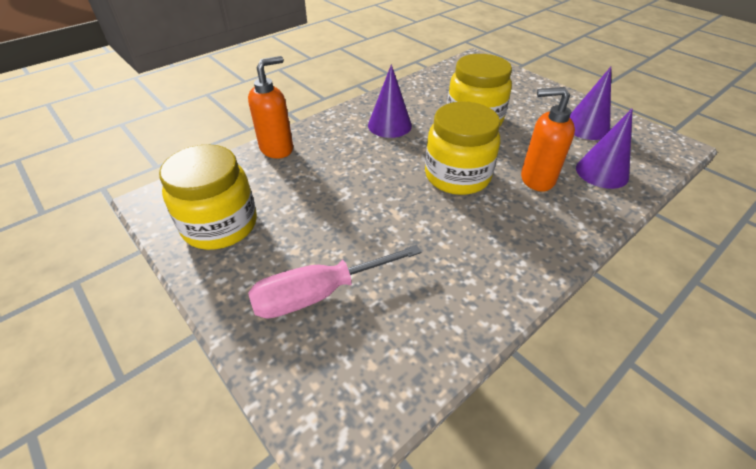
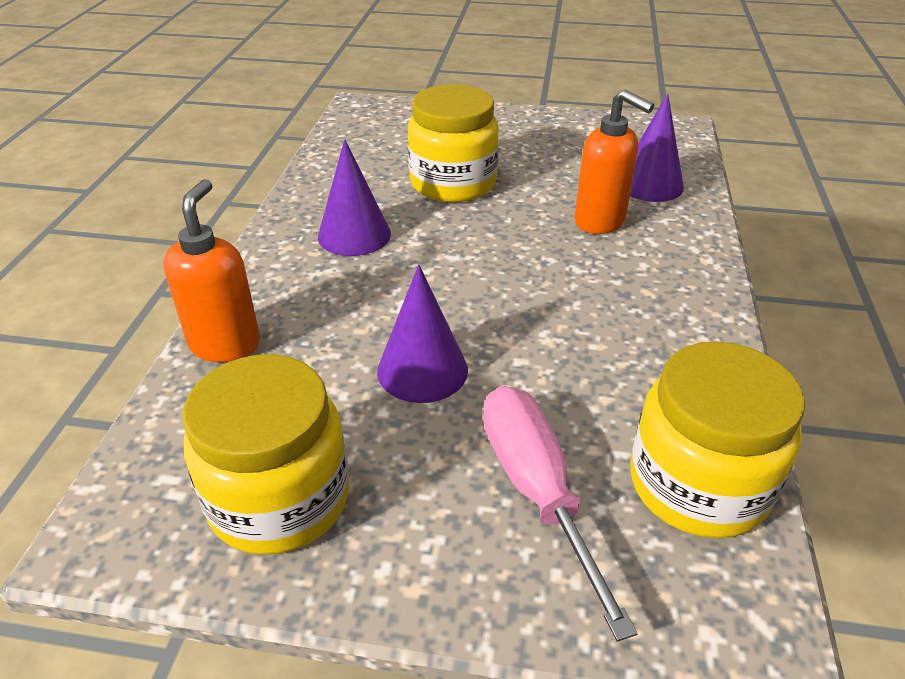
camera: 40 degrees left, 5 degrees down
pink screwdriver [248,245,421,319] -> pink screwdriver turned 135 degrees clockwise [483,386,638,642]
yellow jar [425,101,500,195] -> yellow jar moved to [630,342,805,538]
orange soap dispenser [521,87,575,192] -> orange soap dispenser turned 105 degrees counterclockwise [575,90,654,234]
purple cone [570,67,611,140] -> purple cone moved to [377,265,468,403]

